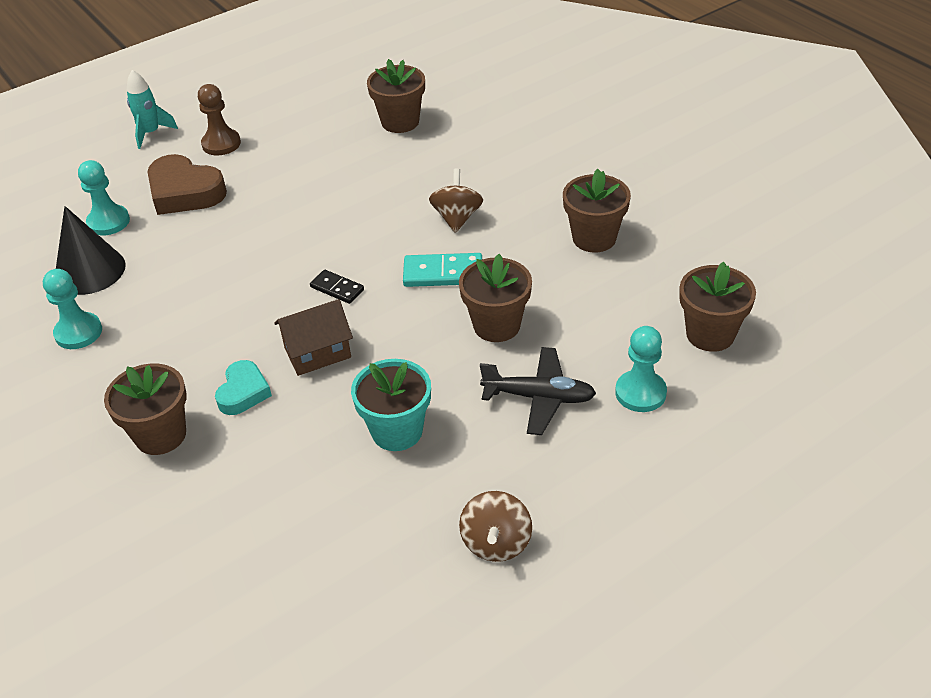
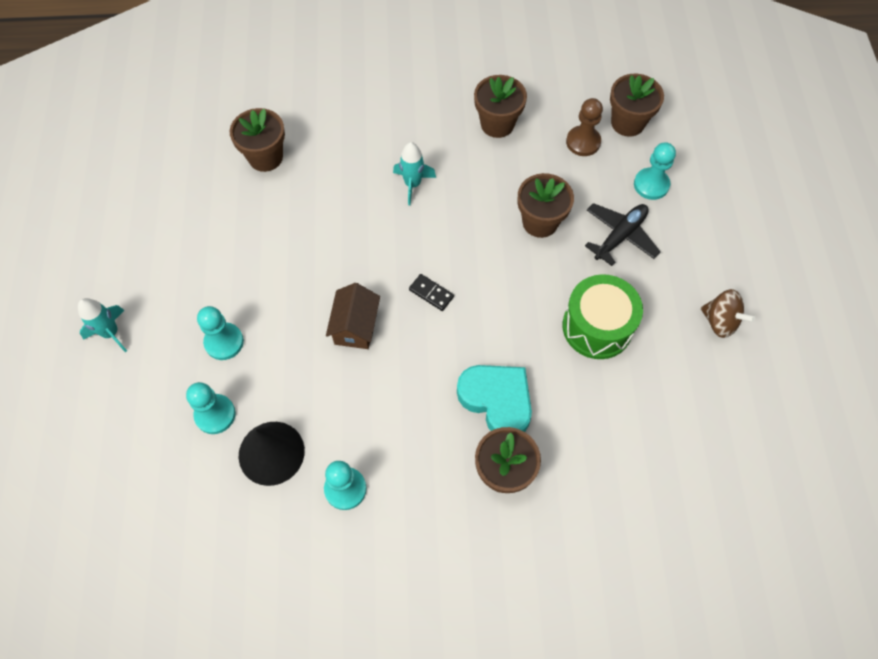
camera: 60 degrees left, 20 degrees up
brown heart [148,154,227,215] -> turquoise pawn [197,306,244,360]
brown pawn [198,84,241,155] -> brown pawn moved to [566,98,603,156]
turquoise heart [215,360,272,415] -> turquoise heart [457,365,532,432], size x1.66
brown house [274,299,353,376] -> brown house moved to [326,283,380,349]
black domino [310,270,364,304] -> black domino turned 60 degrees clockwise [409,274,454,311]
turquoise flower pot [351,359,431,451] -> green drum [562,274,643,359]
turquoise domino [403,253,482,287] -> none
brown spinning top [429,169,483,233] -> turquoise rocket [393,142,436,205]

